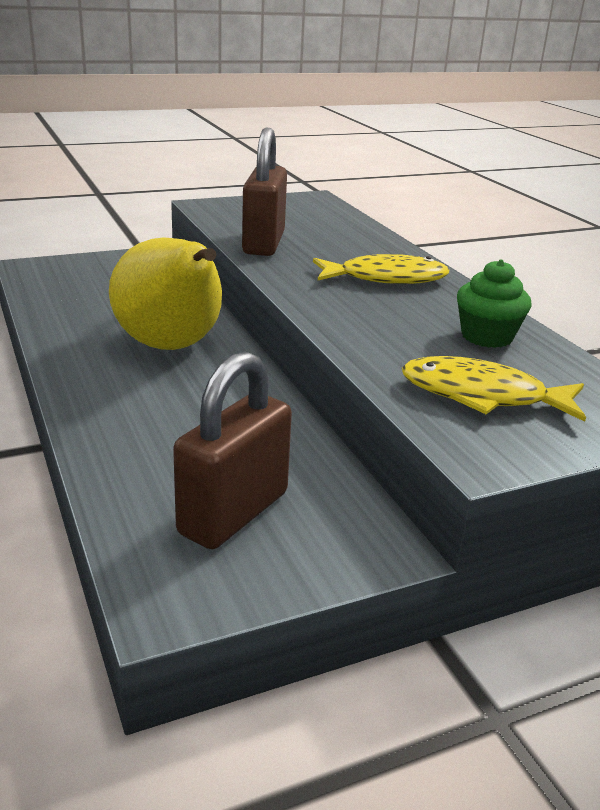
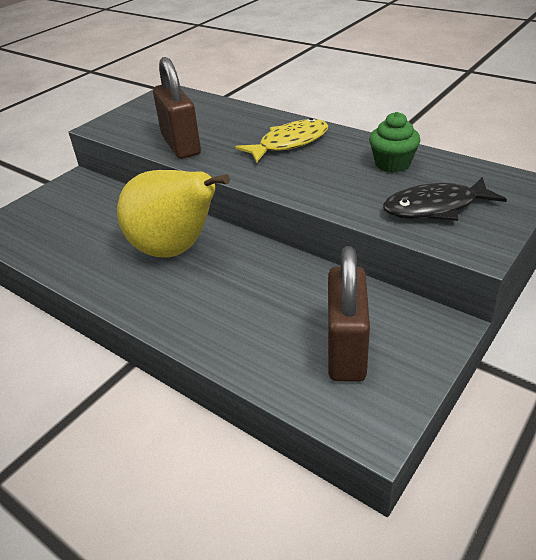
camera: 25 degrees left, 10 degrees up
yellow fish [402,356,586,422] -> black fish [383,177,507,221]

